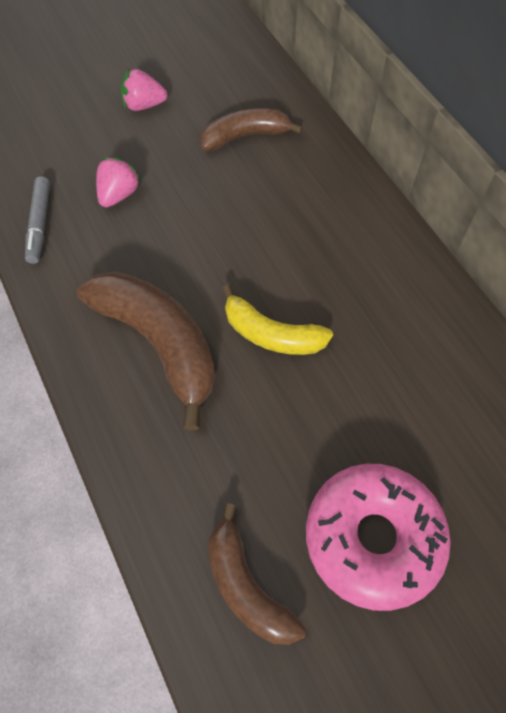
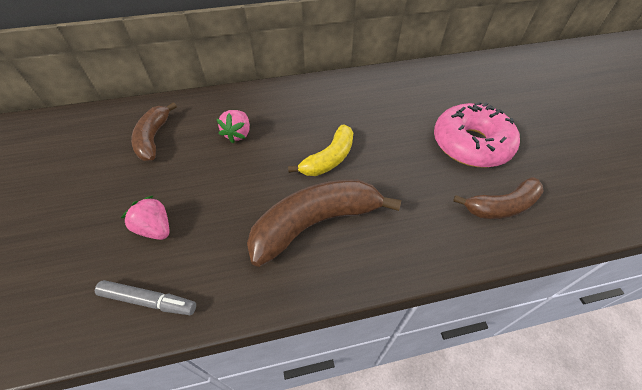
camera: 75 degrees left, 10 degrees down
pink strawberry [120,68,167,111] -> pink strawberry moved to [217,110,250,143]

